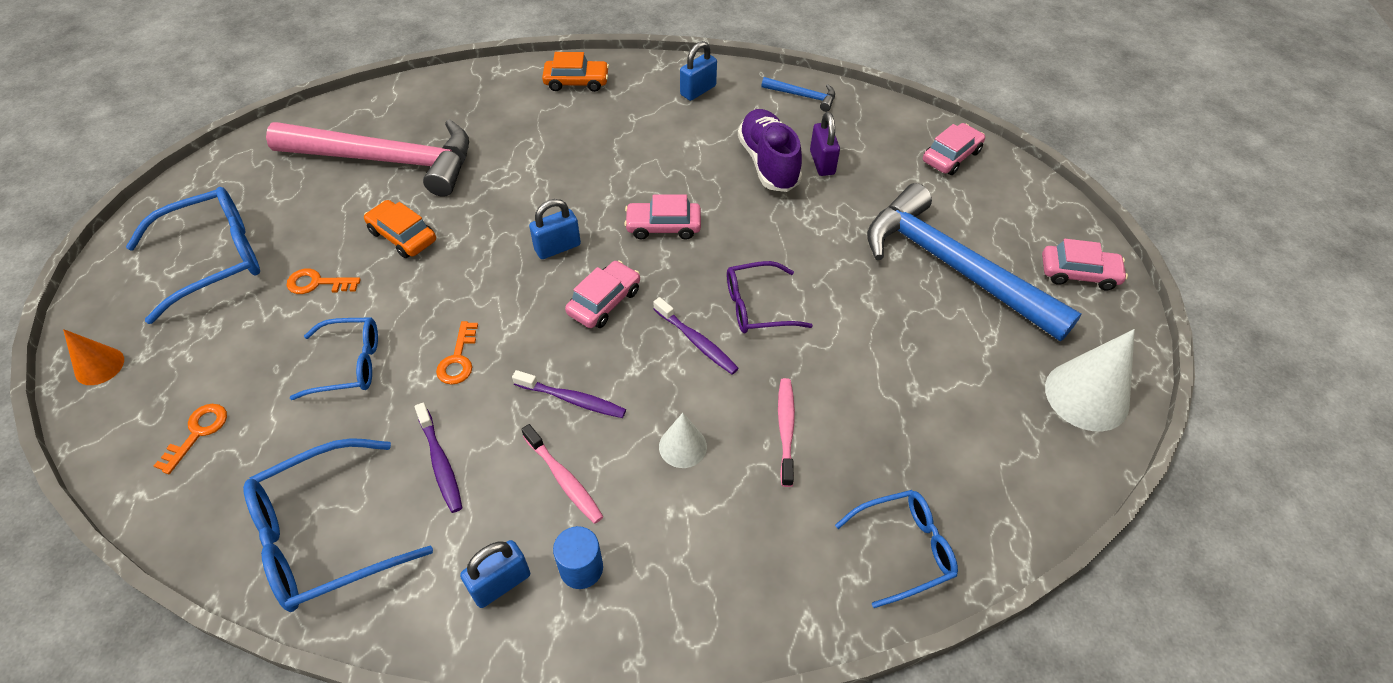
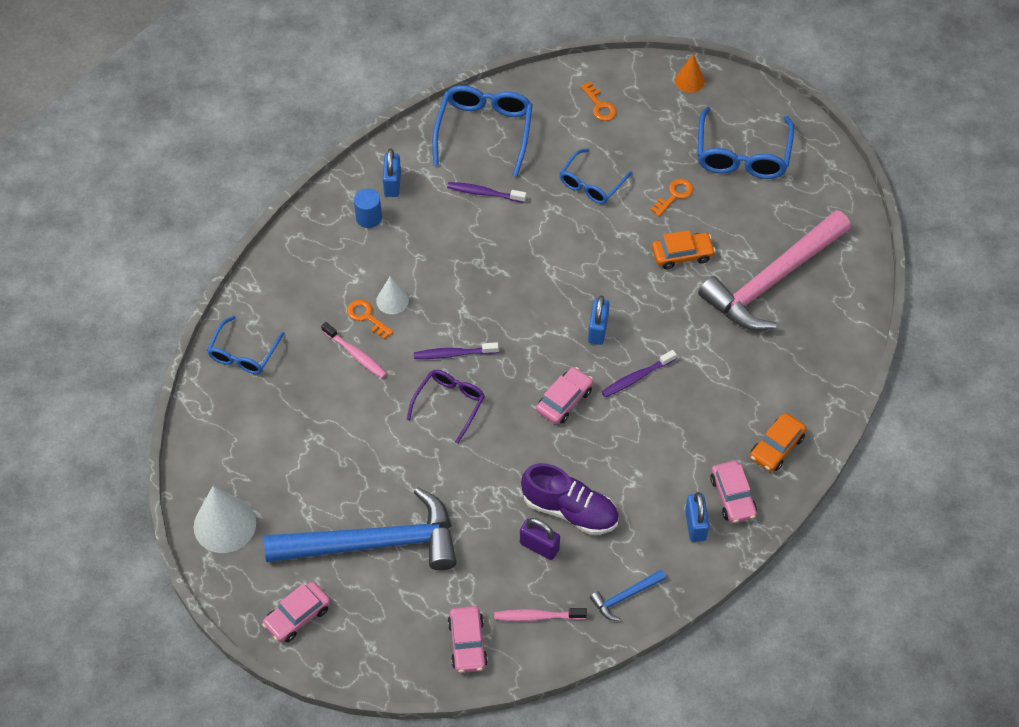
camera: 130 degrees right, 5 degrees up
orange key [436,321,478,385] -> orange key moved to [347,299,393,339]
purple toothbrush [512,370,626,418] -> purple toothbrush moved to [602,350,677,397]
pink toothbrush [521,424,603,524] -> pink toothbrush moved to [494,608,587,621]
pink car [565,261,640,328] -> pink car moved to [710,461,757,523]

